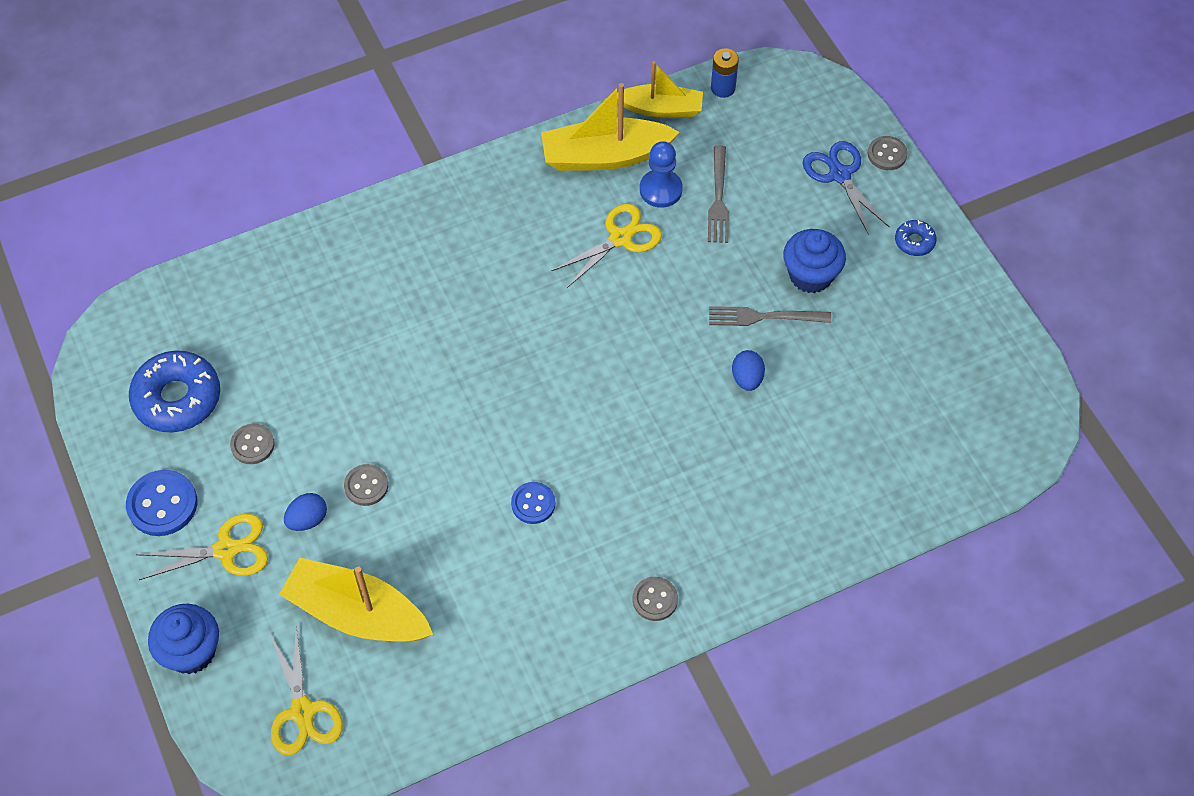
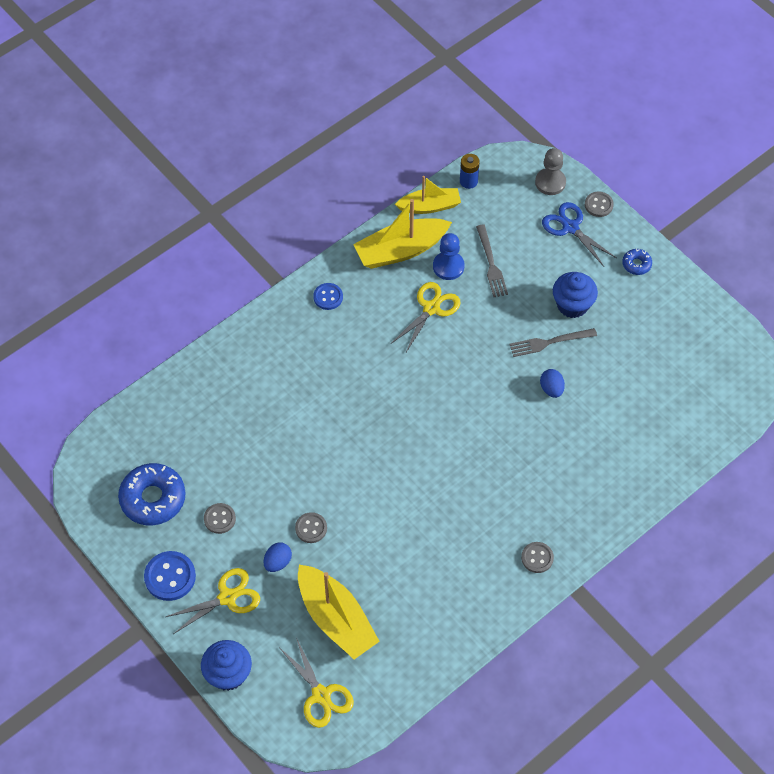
camera: 15 degrees left, 0 degrees up
yellow boat [279,558,433,642] -> yellow boat turned 135 degrees counterclockwise [298,565,380,659]
blue button [511,482,555,524] -> blue button moved to [313,283,343,310]
none -> grey pawn [535,148,566,195]

